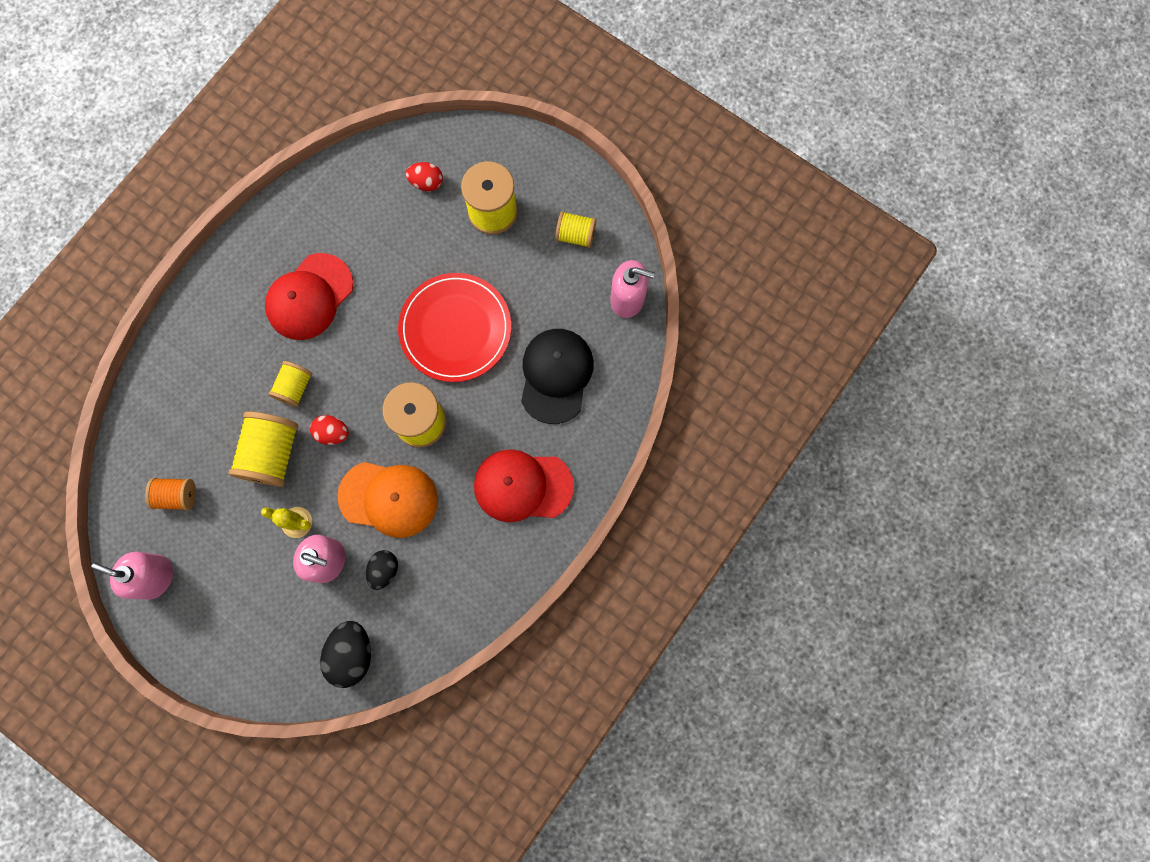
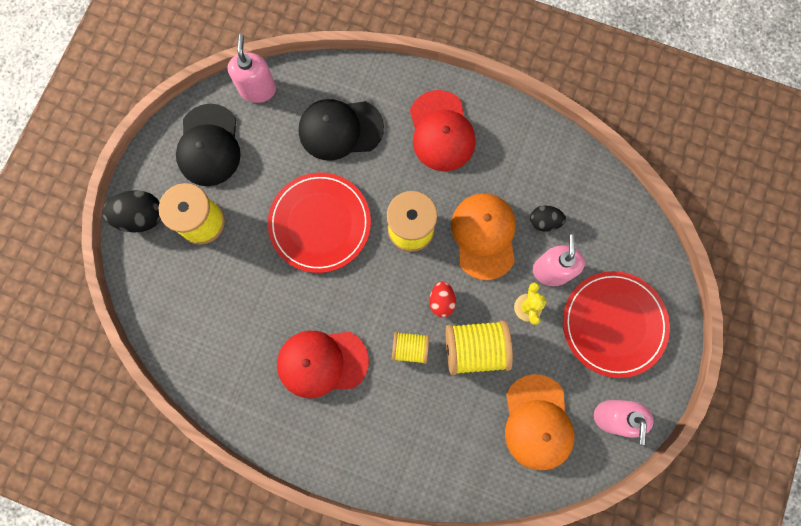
camera: 105 degrees left, 0 degrees up
orange spool [145,478,196,510] -> orange cap [505,374,574,470]
red cap [265,253,353,340] -> red cap turned 150 degrees clockwise [277,331,369,398]
black egg [320,621,371,688] -> black egg moved to [102,190,161,232]
red egg [406,162,443,191] -> none
yellow spool [555,211,596,248] -> black cap [176,104,241,186]
none -> red plate [563,271,670,378]

